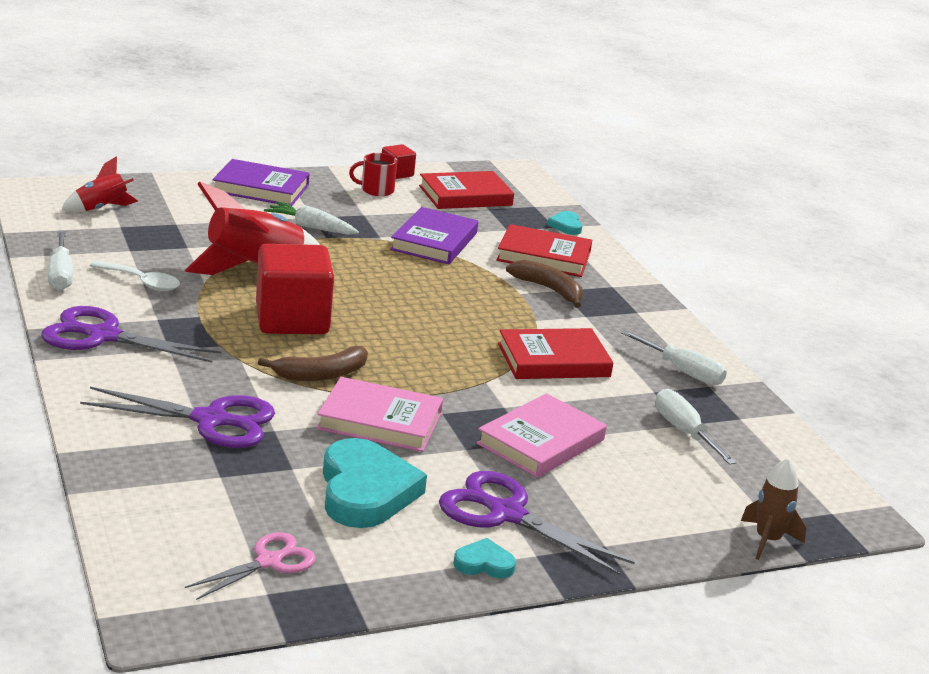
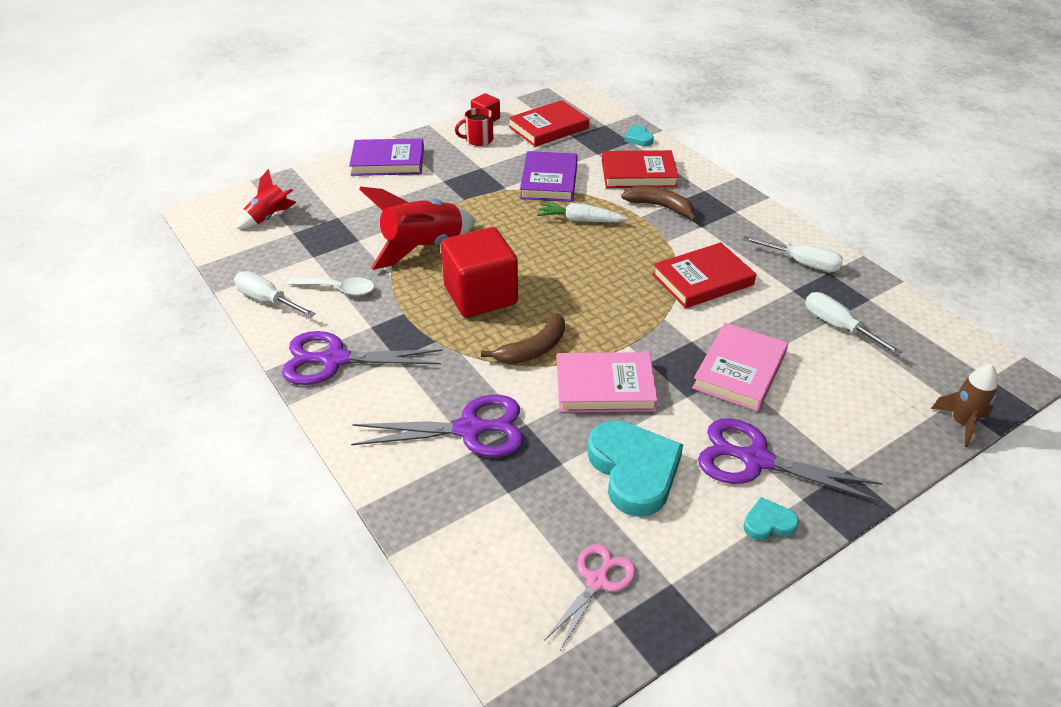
camera: 10 degrees left, 15 degrees up
white screwdriver [48,232,73,290] -> white screwdriver turned 150 degrees clockwise [234,271,316,318]
white carrot [264,202,359,235] -> white carrot moved to [537,202,627,222]

